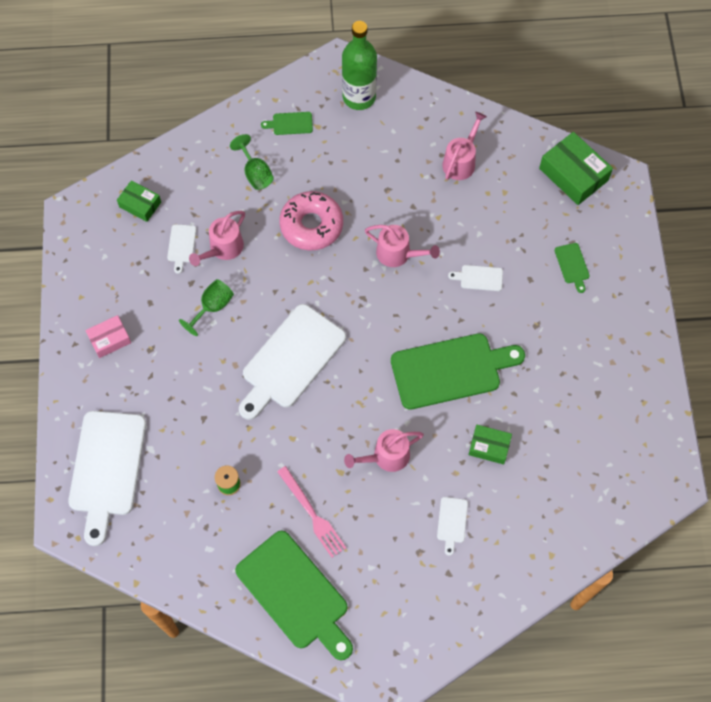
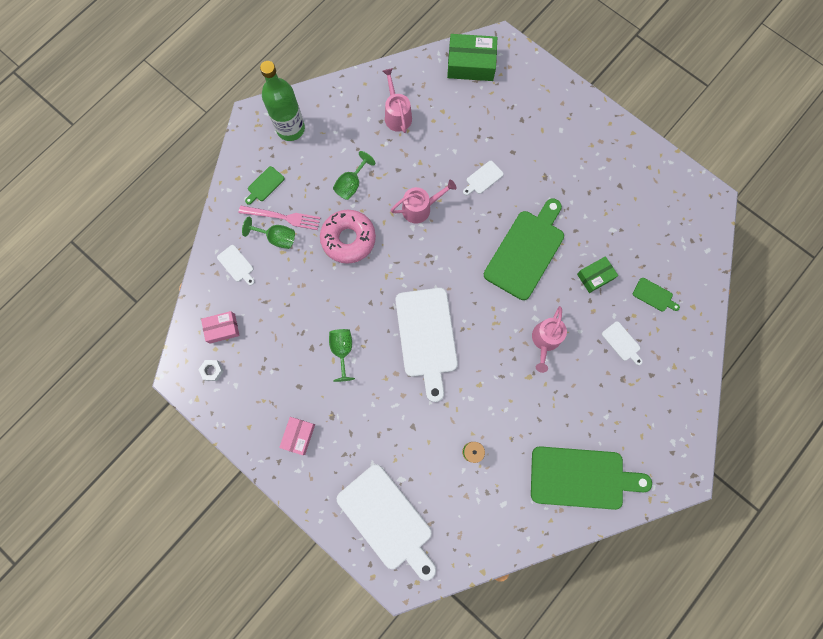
camera: 45 degrees left, 10 degrees up
green box [117,180,161,222] -> pink box [201,311,240,344]
white cutting board [167,224,197,274] -> white cutting board moved to [217,245,255,285]
pink watering can [189,211,245,266] -> none
pink fork [277,466,346,558] -> pink fork moved to [239,206,320,230]
green cutting board [555,243,590,293] -> green cutting board moved to [633,278,680,312]
none -> white nut [198,360,224,381]
none -> green goblet [333,151,375,200]

